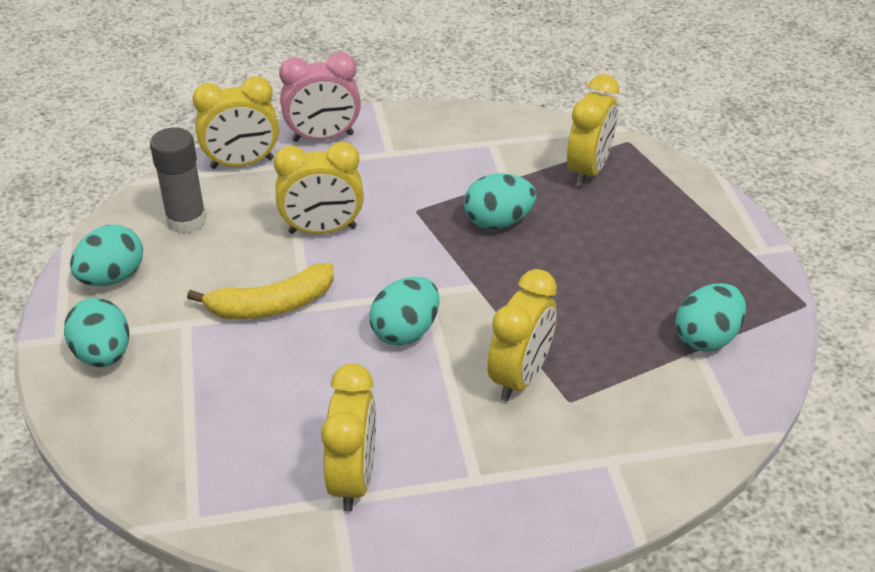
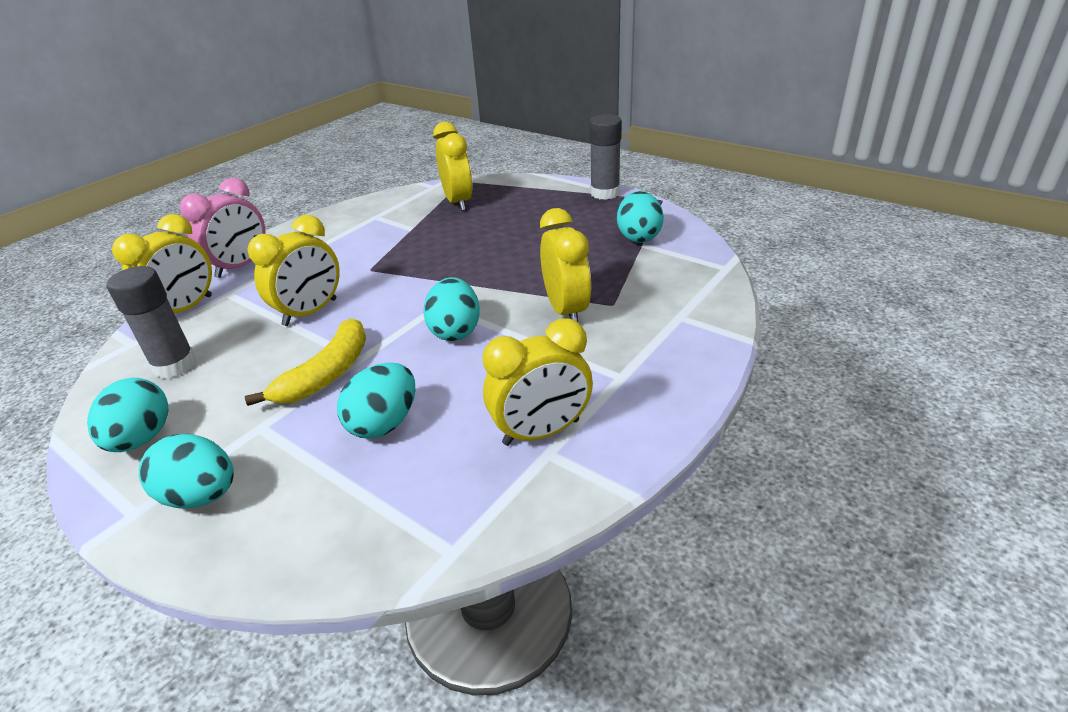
camera: 40 degrees left, 5 degrees down
yellow clock [321,364,376,512] -> yellow clock turned 105 degrees clockwise [483,318,593,446]
turquoise egg [464,173,536,229] -> turquoise egg moved to [337,363,415,439]
none -> grey glue stick [589,114,622,200]

